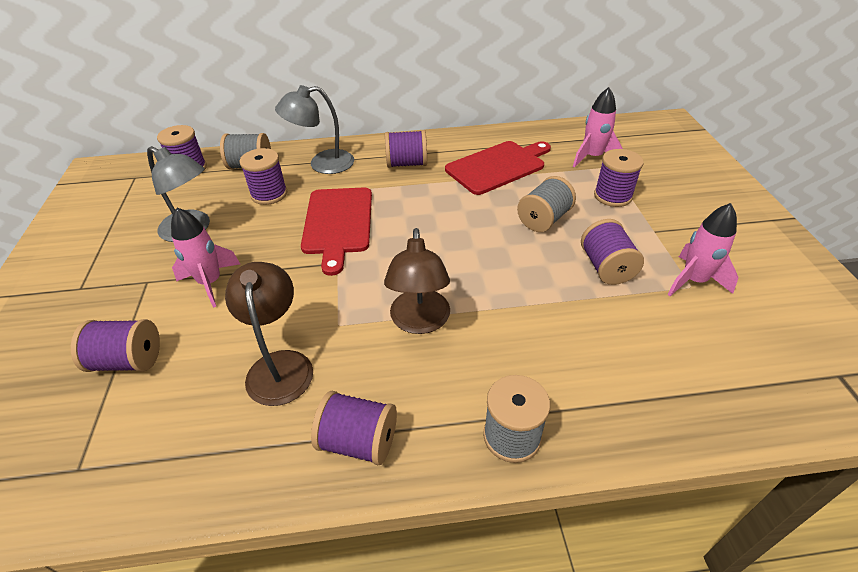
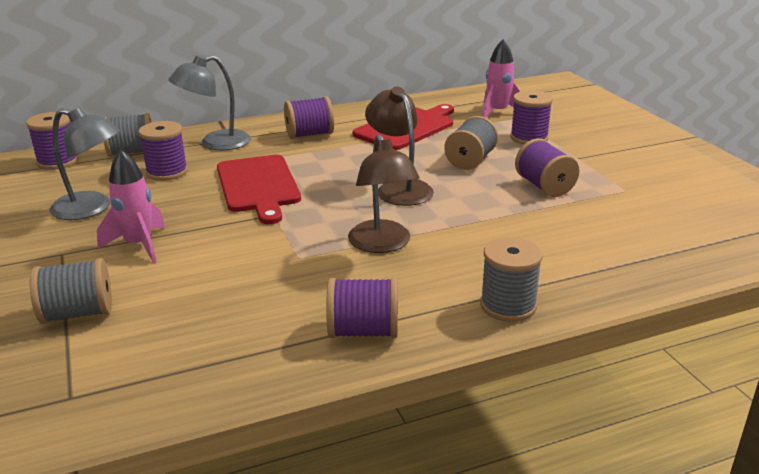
camera: 15 degrees left, 15 degrees down
purple spool [71,319,160,372] -> grey spool [30,258,112,324]
brown lamp [225,262,313,406] -> brown lamp moved to [365,86,434,206]
pink rocket [667,203,738,296] -> none

